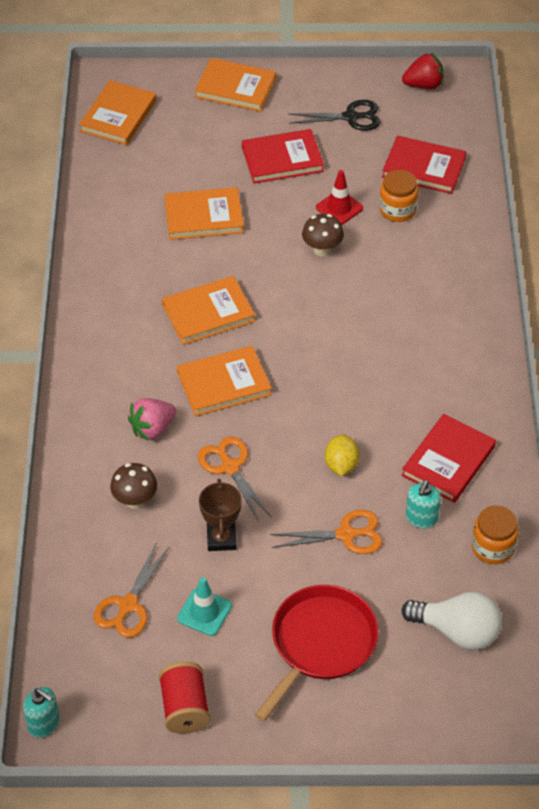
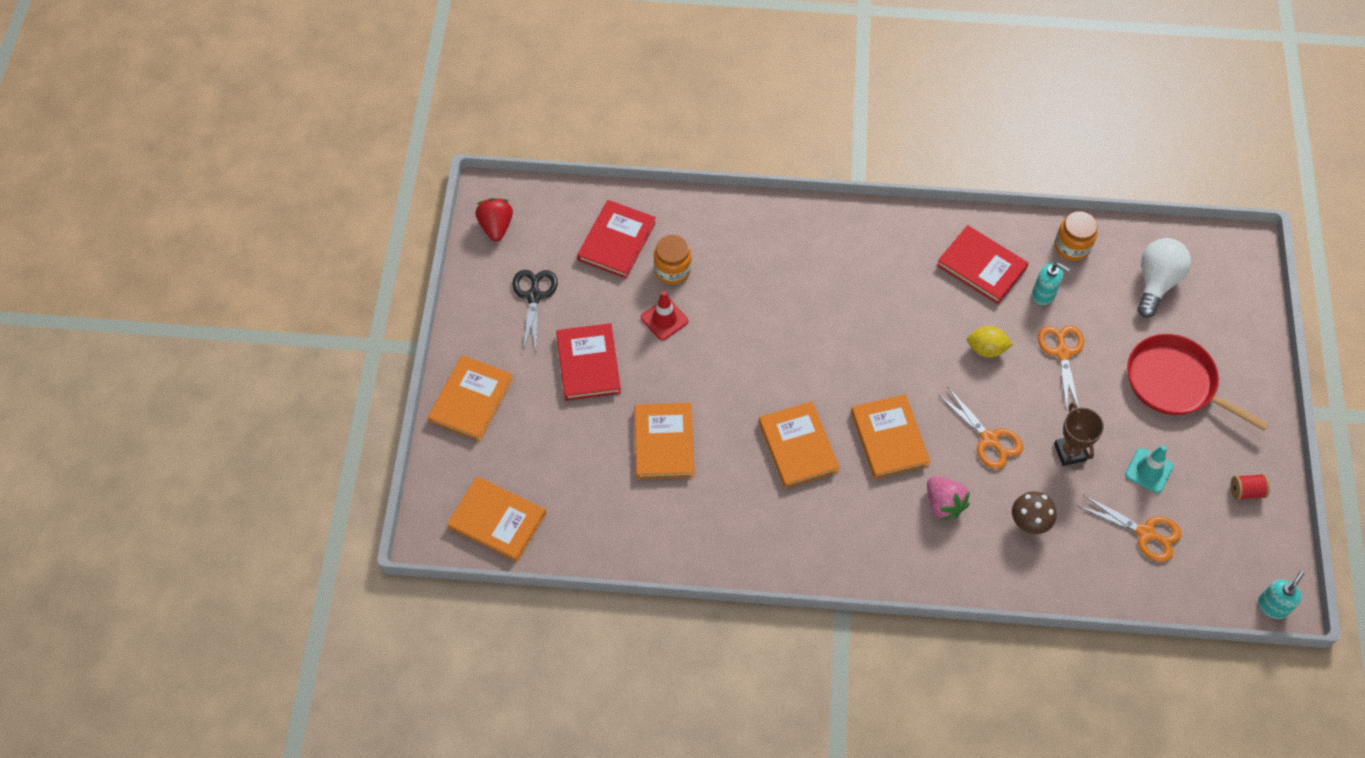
camera: 85 degrees left, 10 degrees up
red spool [159,662,210,734] -> red spool [1231,474,1270,500], size x0.62
orange scissors [198,436,271,522] -> orange scissors turned 105 degrees counterclockwise [938,387,1023,469]
brown trophy [199,479,242,551] -> brown trophy turned 75 degrees clockwise [1054,403,1104,466]
brown mushroom [302,214,344,257] -> none

